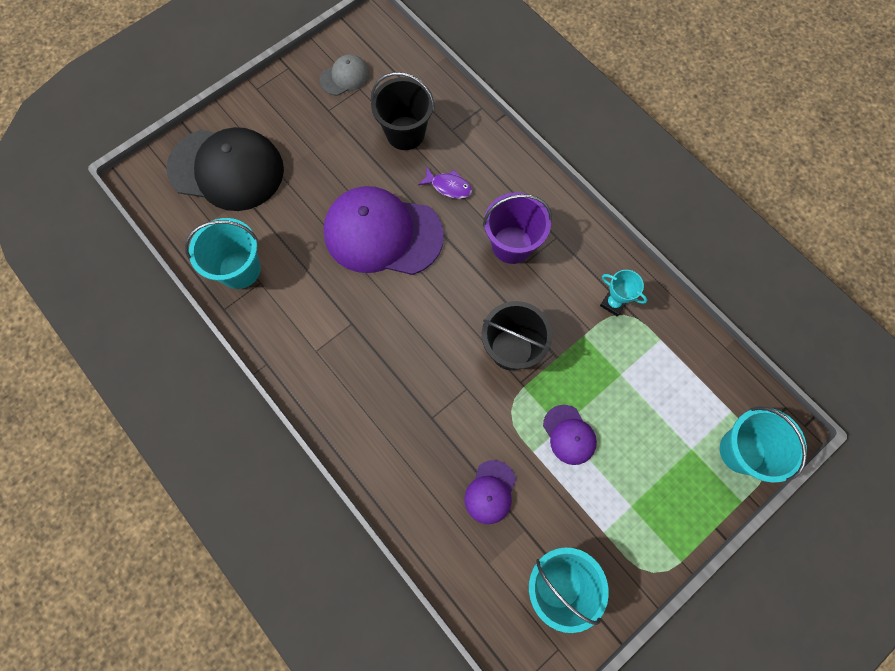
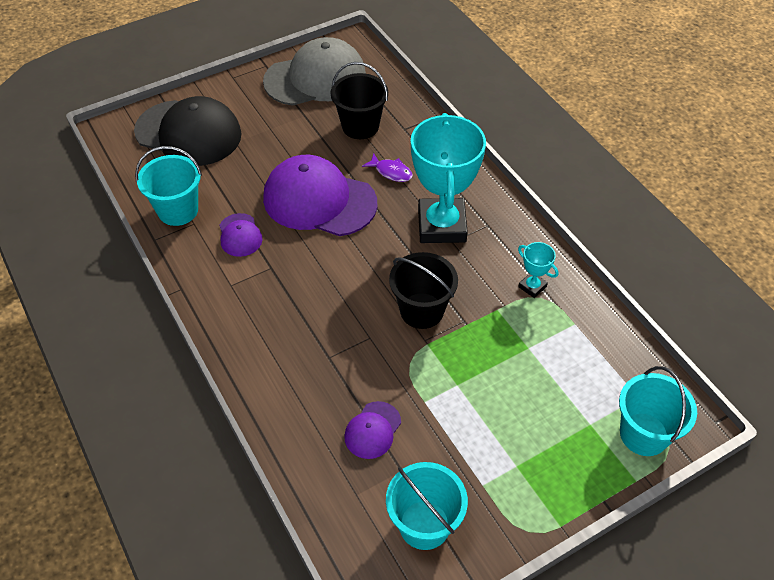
camera: 10 degrees right, 20 degrees down
grey cap [320,54,370,96] -> grey cap [263,37,366,106], size x2.16
purple bucket [483,192,552,264] -> turquoise trophy [411,113,486,243]
purple cap [543,405,597,465] -> purple cap moved to [219,213,262,257]

